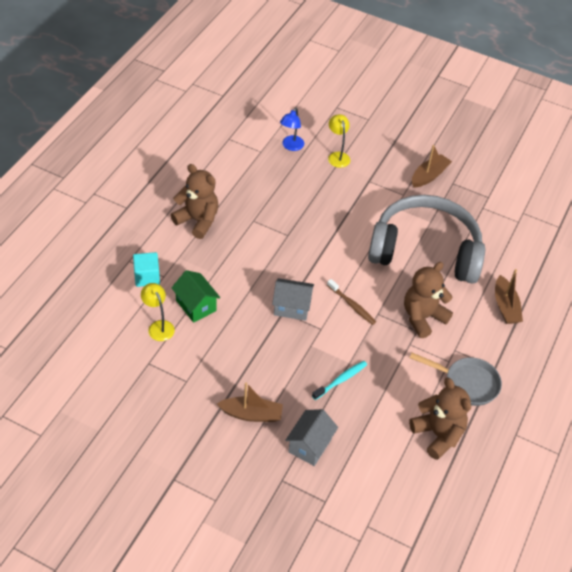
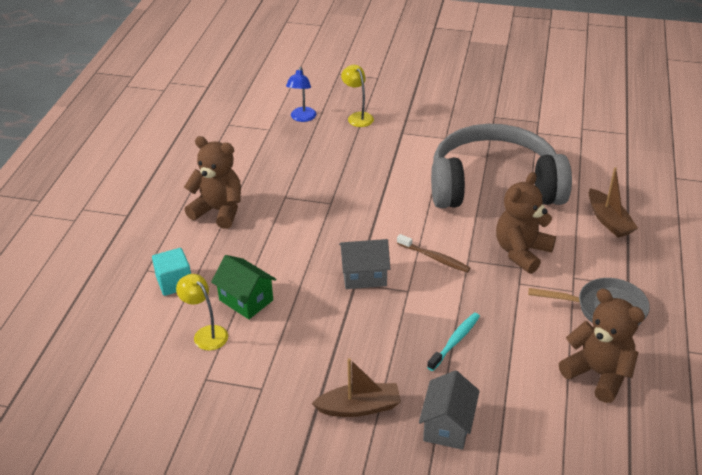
camera: 10 degrees left, 10 degrees down
brown boat [412,145,452,188] -> none

